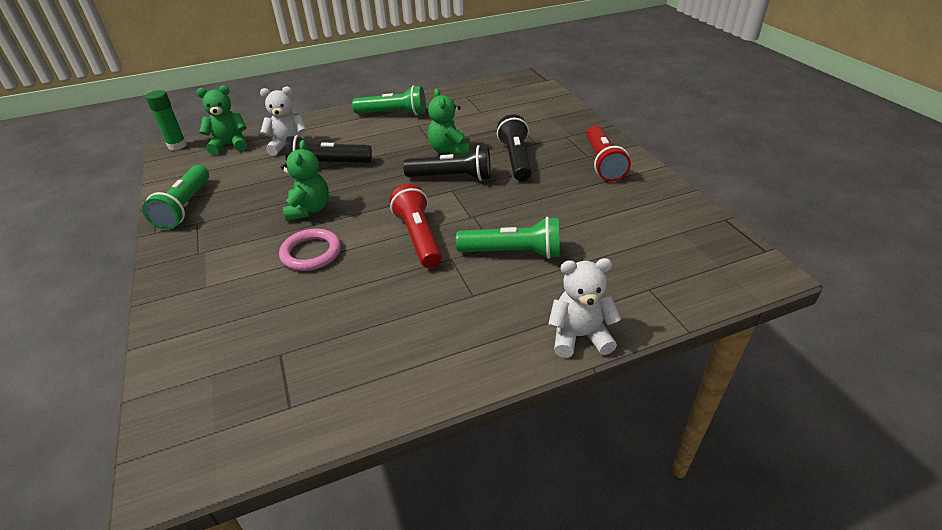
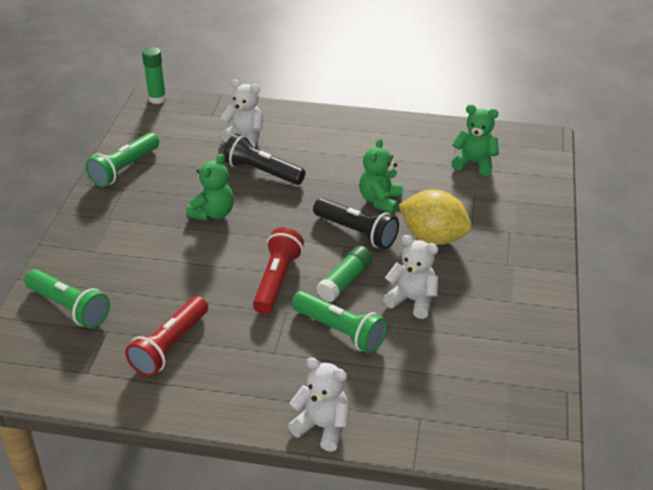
camera: 30 degrees right, 0 degrees up
green teddy bear [196,85,247,154] -> green teddy bear moved to [451,104,499,176]
pink ring [279,229,341,271] -> none
green flashlight [352,85,426,116] -> green flashlight moved to [24,269,110,329]
black flashlight [497,114,532,181] -> yellow lemon [399,189,472,245]
red flashlight [586,125,631,182] -> red flashlight moved to [125,296,208,377]
none -> green glue stick [316,246,373,302]
none -> white teddy bear [383,235,438,319]

